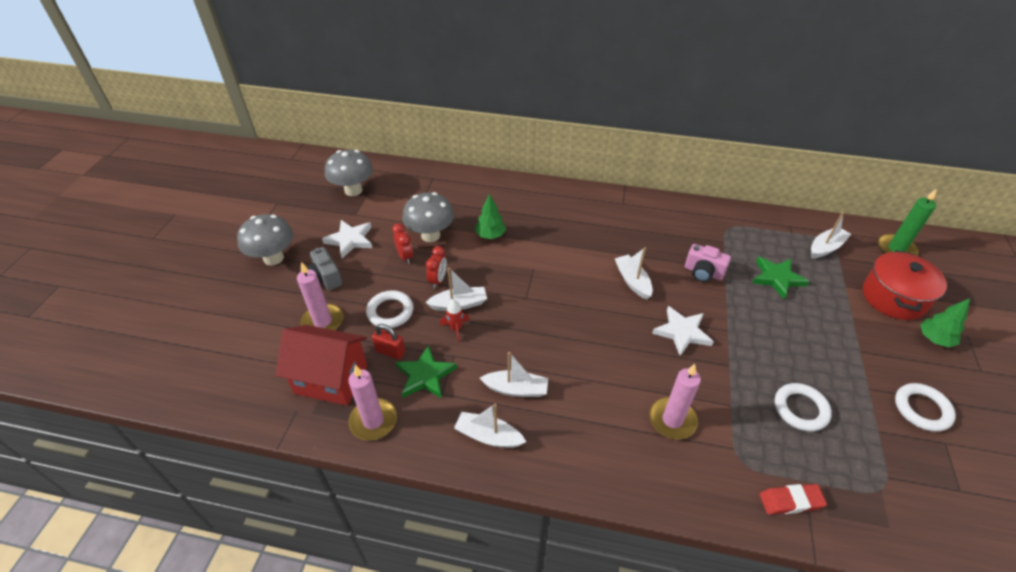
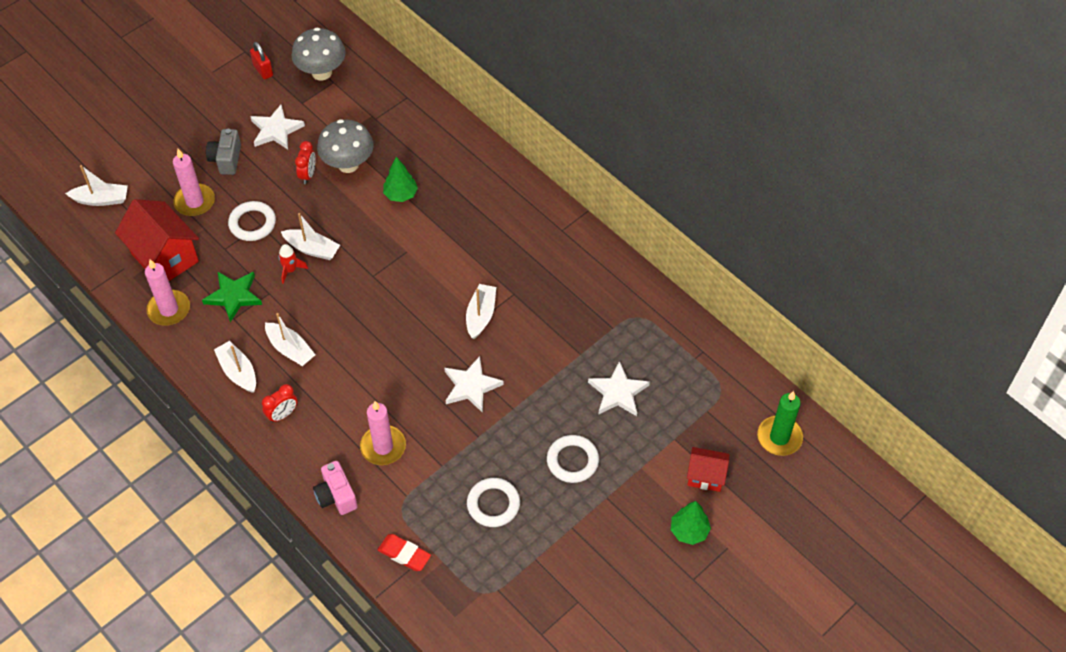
camera: 35 degrees right, 10 degrees up
grey mushroom [237,214,293,265] -> none
red padlock [372,324,405,360] -> red padlock moved to [250,42,273,80]
red clock [426,246,447,289] -> red clock moved to [262,384,297,423]
pink camera [685,244,731,282] -> pink camera moved to [313,461,358,515]
green star [752,257,810,299] -> white star [588,361,650,416]
white boat [811,212,851,258] -> white boat moved to [65,165,128,206]
red pot [863,250,947,320] -> red house [687,447,729,492]
white ring [895,383,956,432] -> white ring moved to [547,435,599,483]

